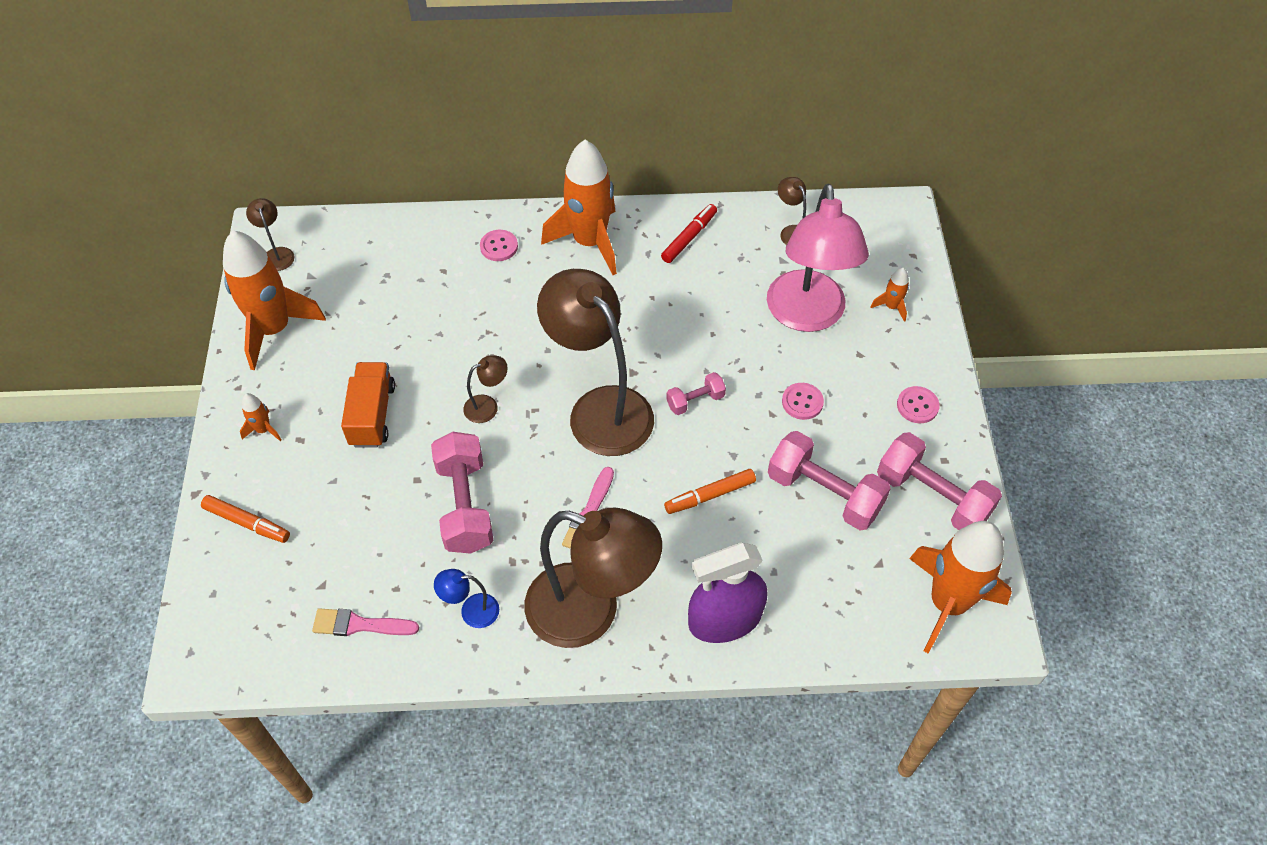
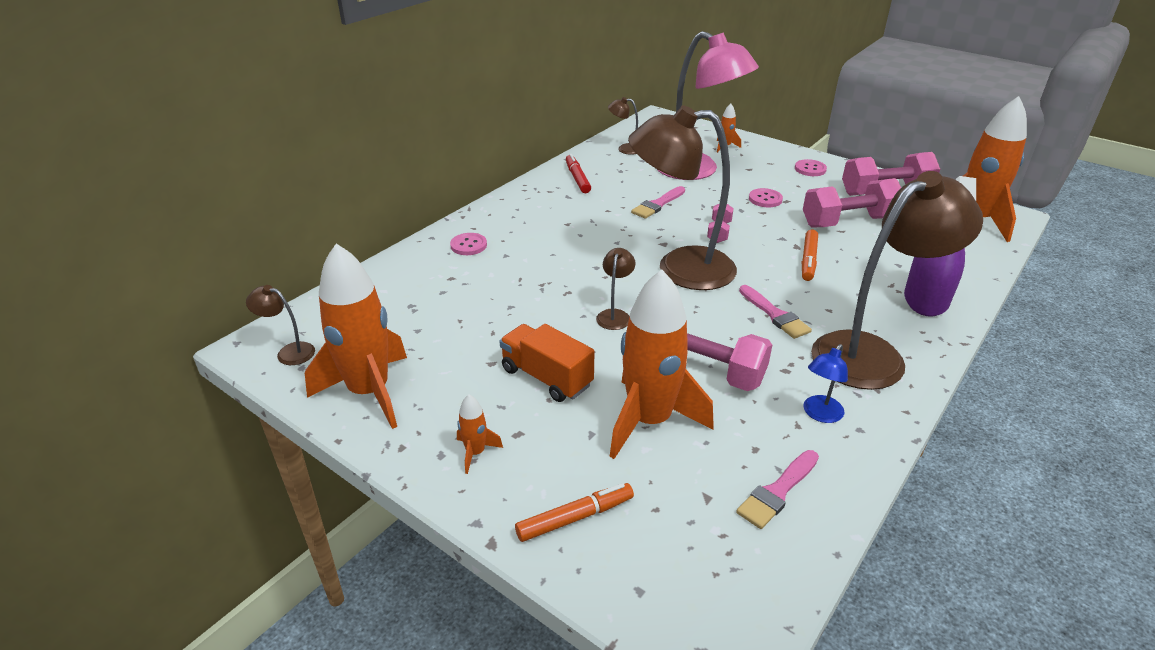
camera: 50 degrees left, 20 degrees down
orange rocket [541,140,617,275] -> orange rocket moved to [609,269,714,459]
none -> pink brush [631,186,685,219]

